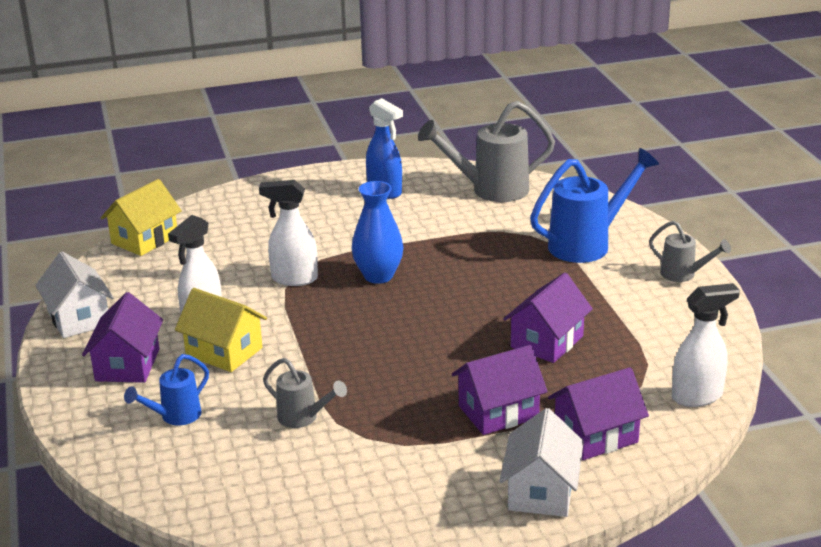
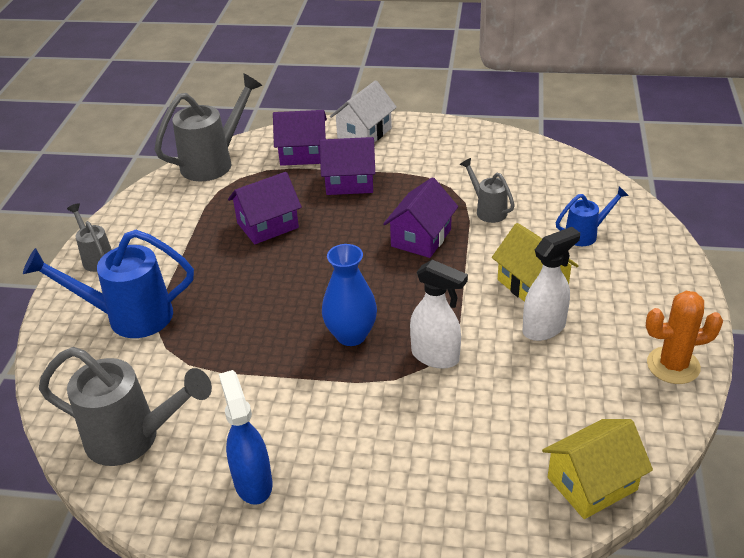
camera: 155 degrees left, 10 degrees up
white house [35,252,114,338] -> orange cactus [646,291,723,384]
purple house [82,292,163,383] -> purple house moved to [383,177,458,258]
white spray bottle [672,283,740,407] -> grey watering can [154,73,263,181]

